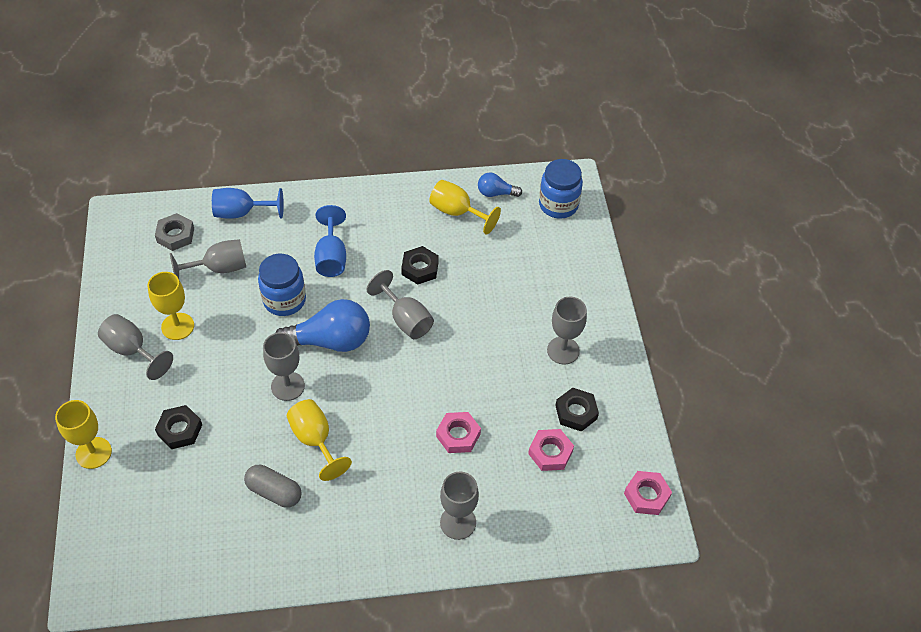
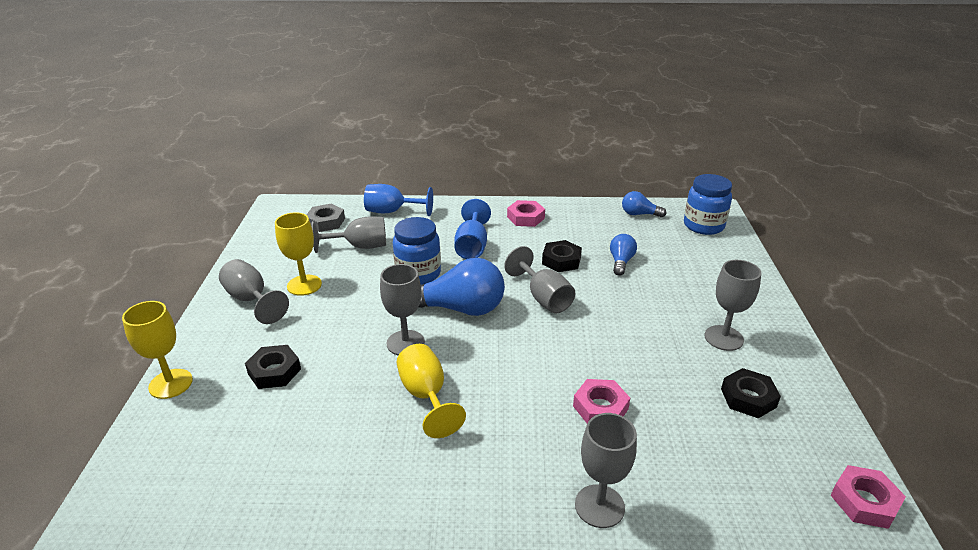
camera: 10 degrees right, 20 degrees down
grey capsule [244,465,302,508] -> none
yellow goblet [429,180,501,235] -> none
pink nut [528,429,574,471] -> pink nut moved to [507,200,545,227]
none -> blue light bulb [610,234,637,276]

